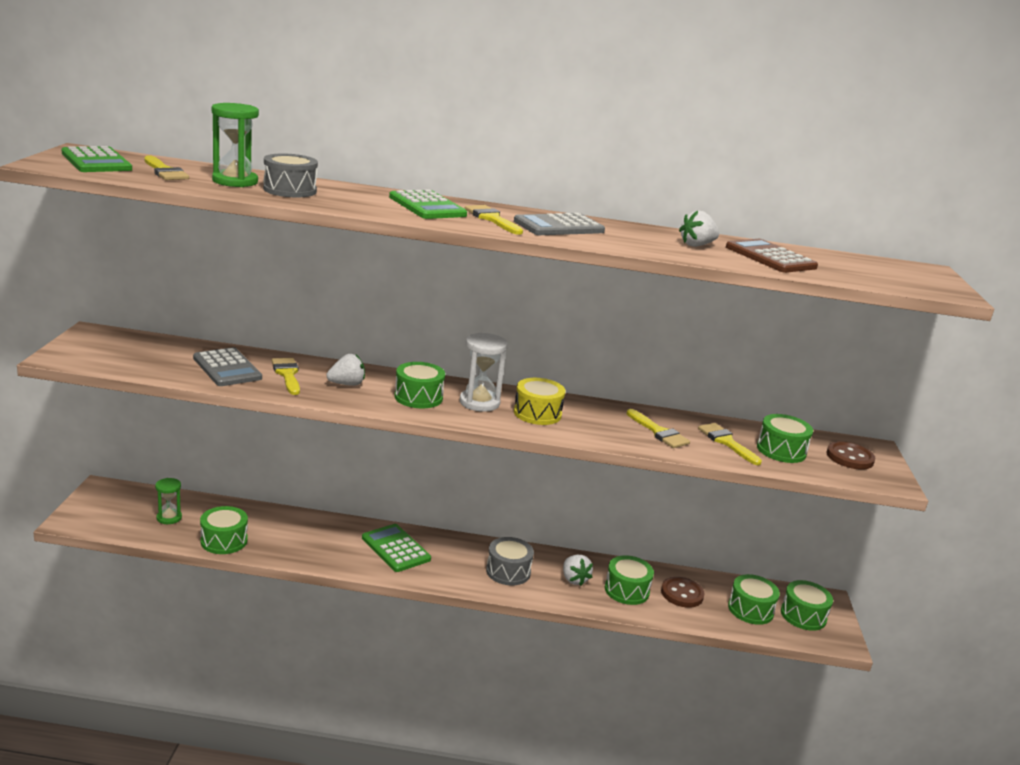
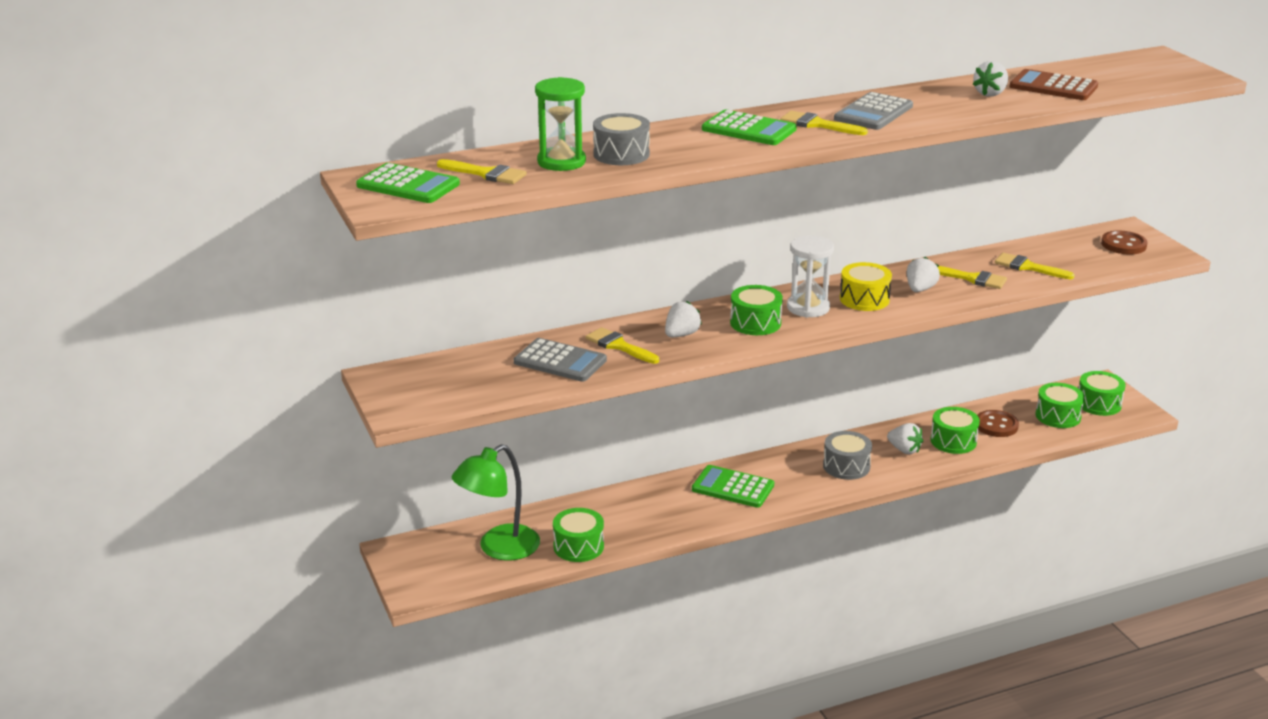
camera: 25 degrees left, 5 degrees up
green hourglass [155,478,182,524] -> green lamp [452,444,540,561]
green drum [757,414,813,463] -> none
none -> white strawberry [906,256,940,292]

